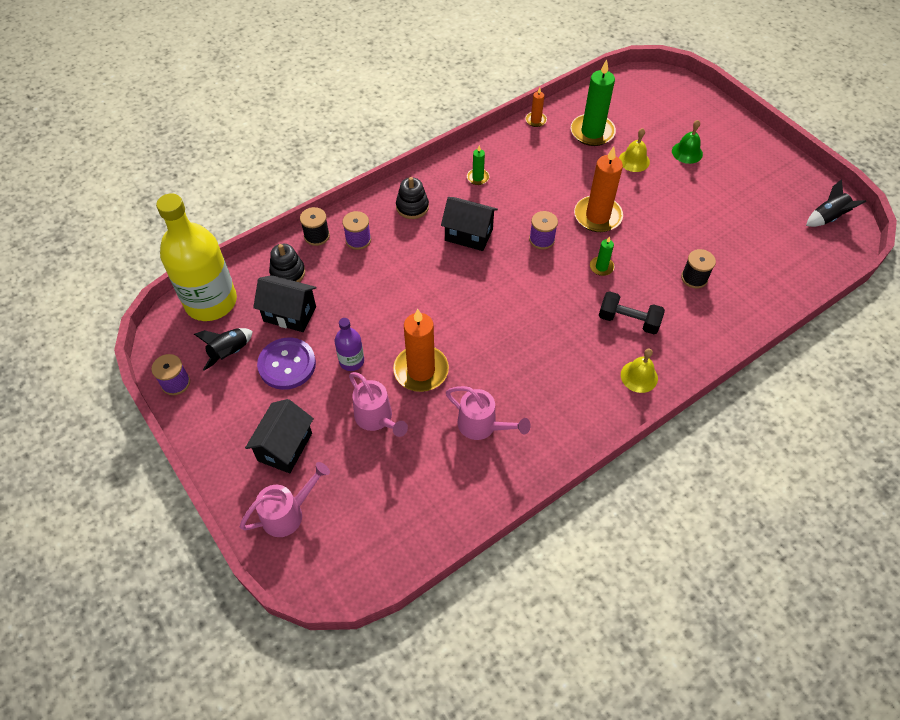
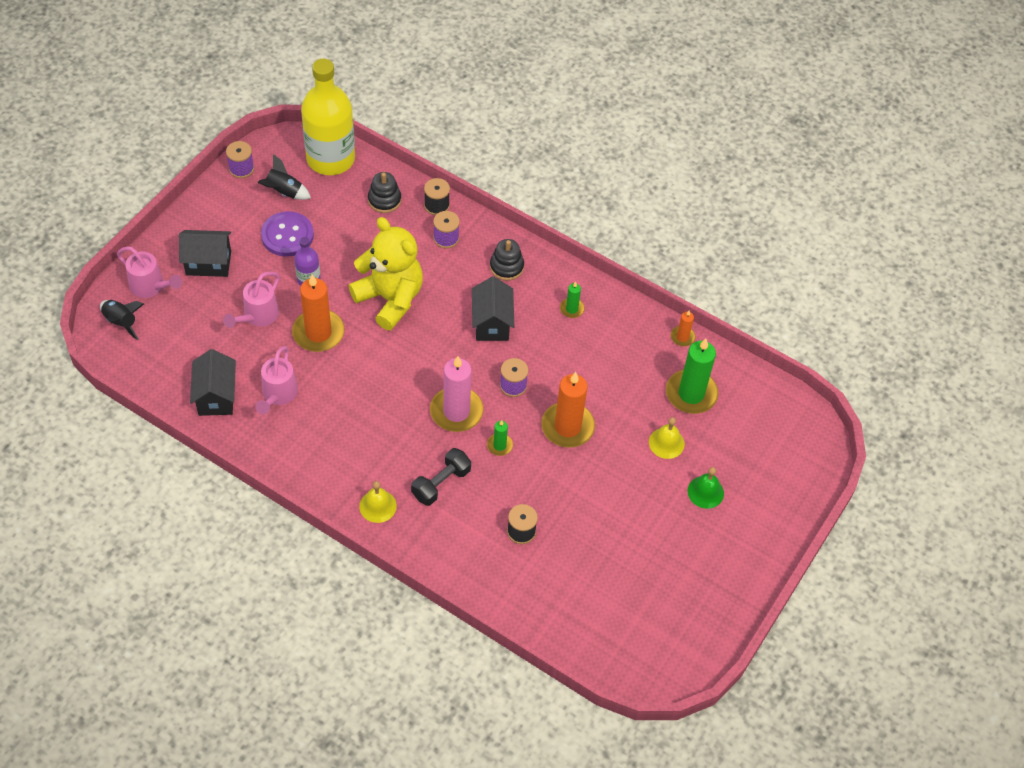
camera: 65 degrees right, 0 degrees up
black house [253,275,316,332] -> black house moved to [190,349,236,416]
black dumbbell [599,291,665,334] -> black dumbbell turned 45 degrees clockwise [411,448,471,506]
black rocket [806,179,866,227] -> black rocket moved to [100,300,144,340]
none -> yellow teddy bear [349,217,423,330]
none -> pink candle [430,356,483,432]

